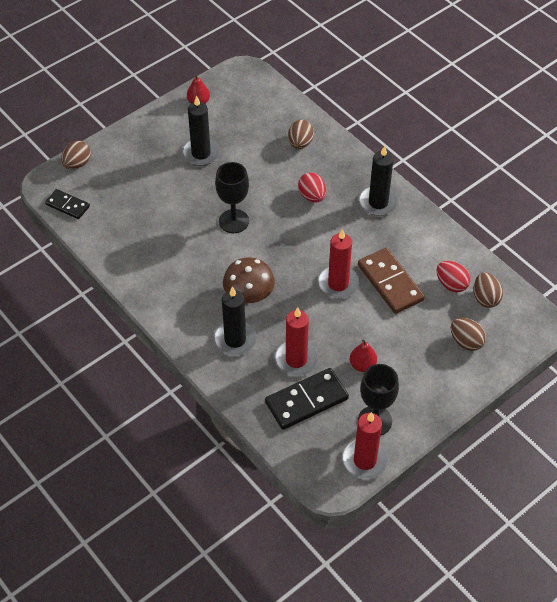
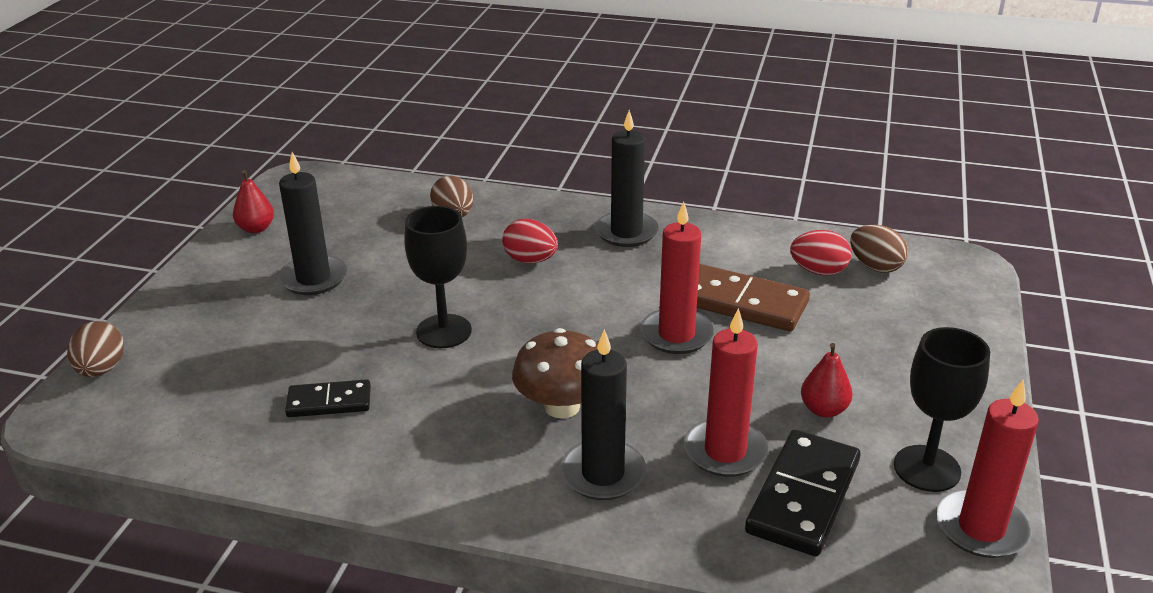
camera: 35 degrees left, 20 degrees down
black domino [45,189,90,219] -> black domino moved to [285,379,371,417]
brown egg [451,318,486,351] -> none

